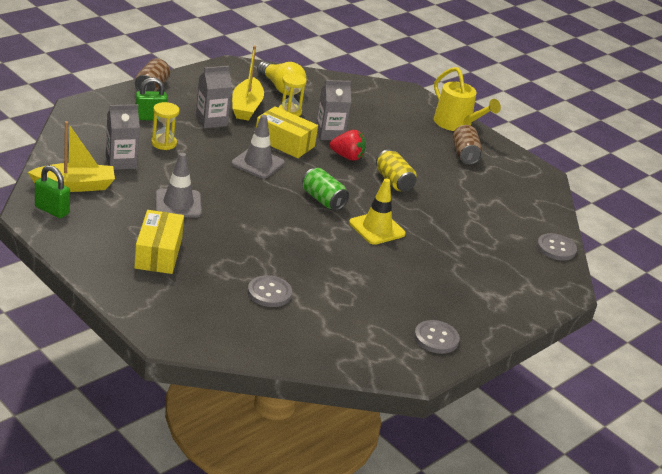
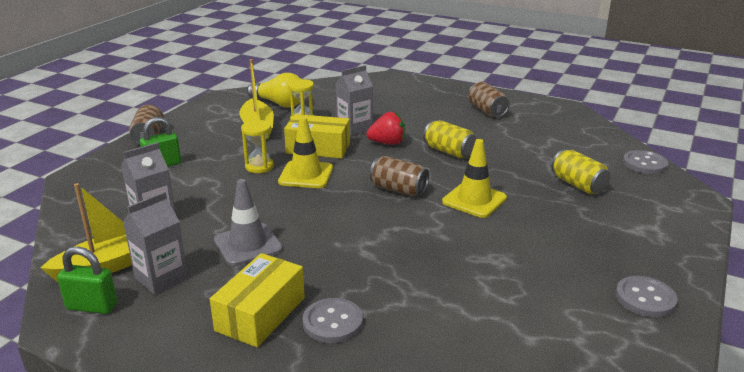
camera: 15 degrees left, 5 degrees down
yellow box [134,210,184,274] -> yellow box turned 45 degrees clockwise [210,253,305,347]
yellow hourglass [151,102,180,150] -> yellow hourglass moved to [241,120,274,173]
grey carton [196,66,232,128] -> grey carton moved to [123,192,188,294]
grey traffic cone [231,115,285,178] -> yellow traffic cone [278,117,333,188]
grey button [248,275,292,307] -> grey button moved to [303,298,363,343]
green can [302,168,349,211] -> brown can [370,156,429,196]
yellow watering can [434,67,501,131] -> none
none -> yellow can [551,149,610,194]

